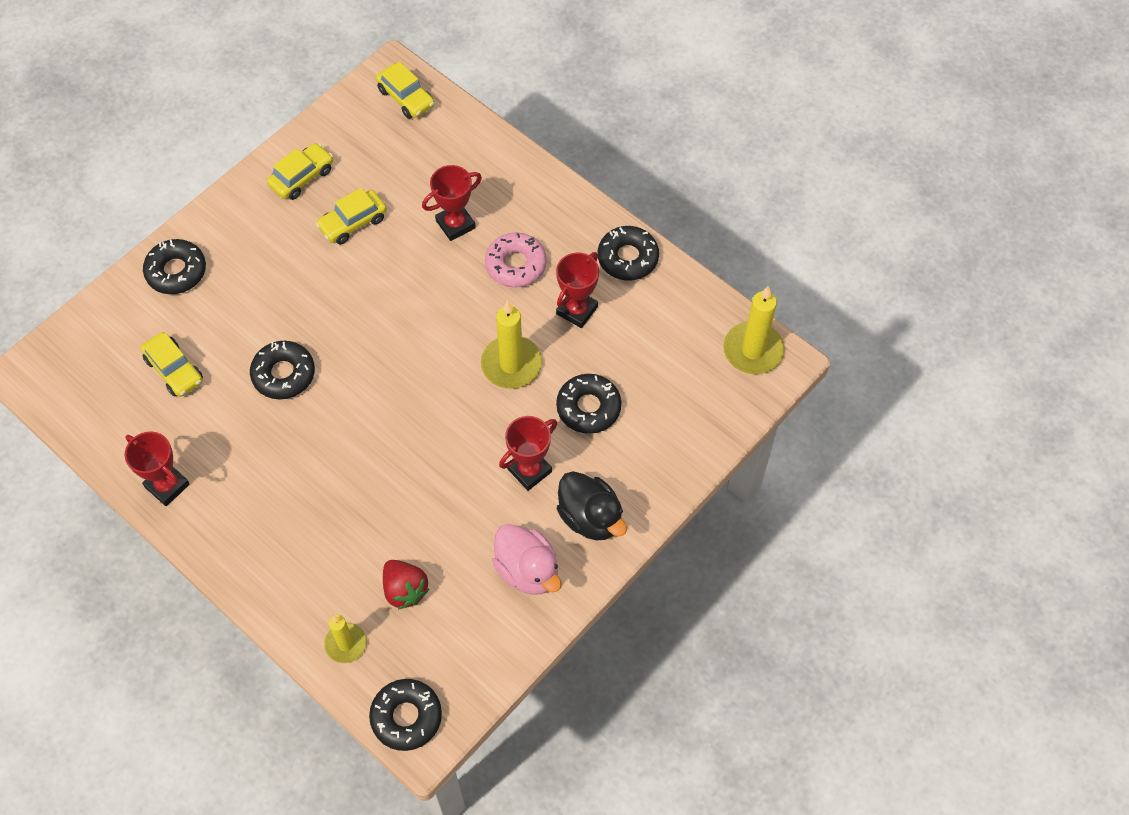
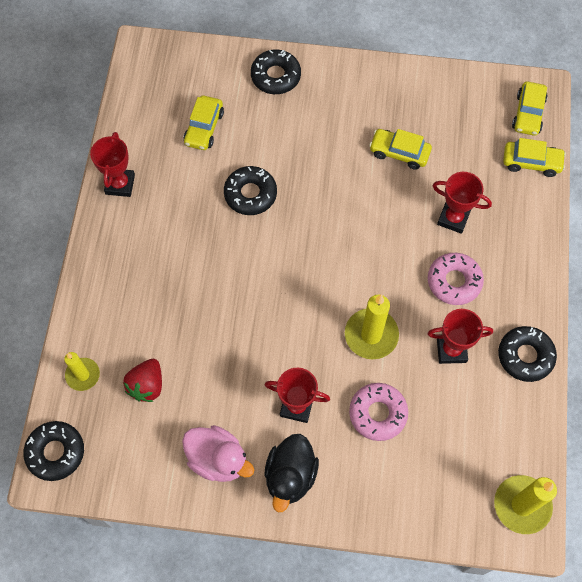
camera: 55 degrees right, 5 degrees up
yellow car [267,143,333,200] -> yellow car moved to [503,138,566,177]
pink duck [492,524,561,595] -> pink duck turned 75 degrees counterclockwise [182,425,254,482]
black donut [556,374,621,434] -> pink donut [349,383,408,441]

